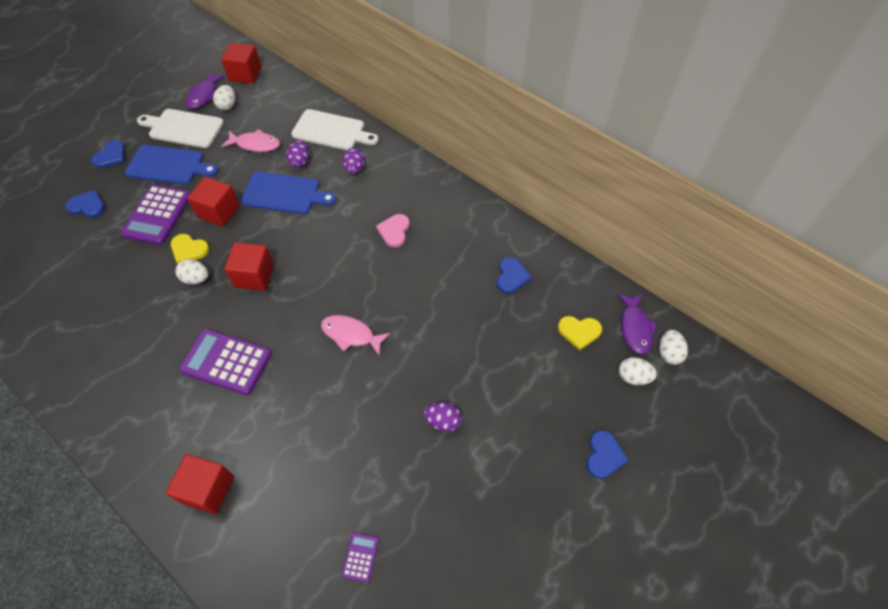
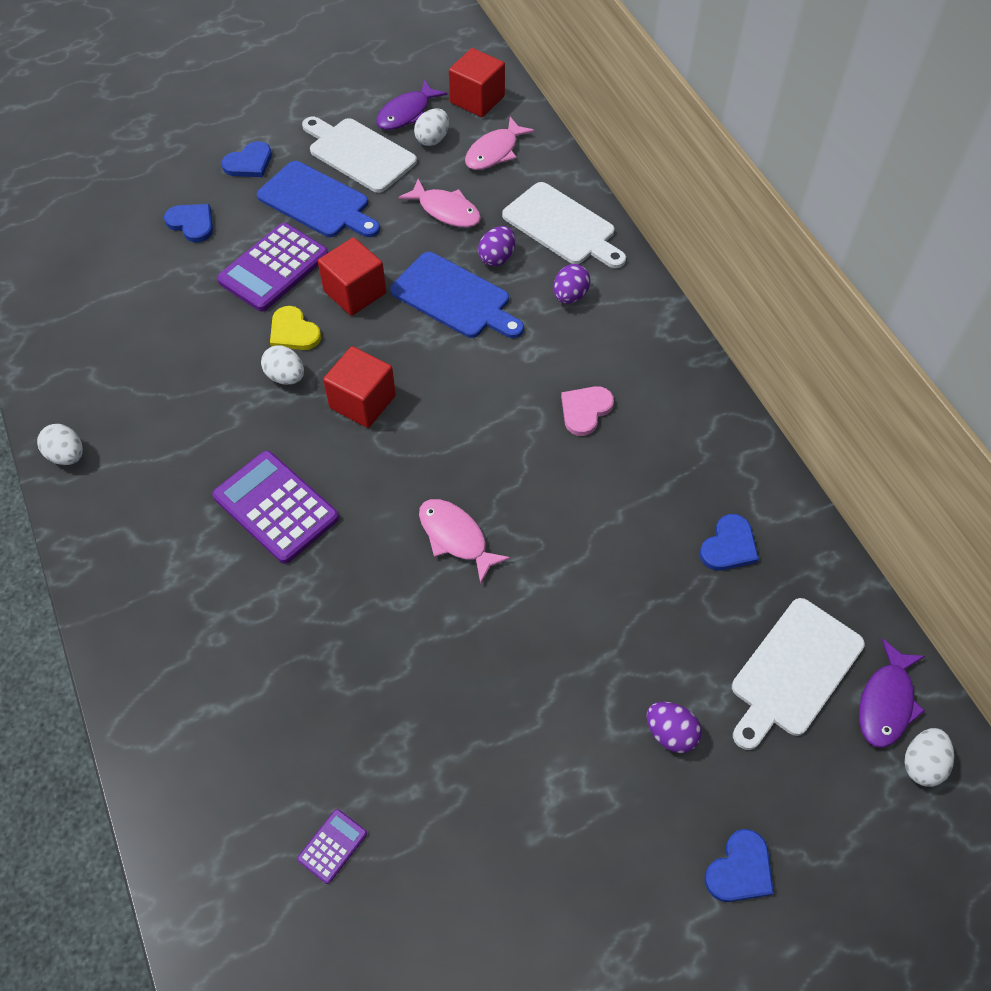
camera: 25 degrees right, 0 degrees up
red cube [166,454,234,514] -> none
purple egg [424,402,462,432] -> purple egg moved to [646,702,702,753]
yellow heart [558,316,602,350] -> white cutting board [732,598,865,750]
white egg [619,357,657,385] -> white egg moved to [37,424,83,465]
none -> pink fish [465,117,535,170]

